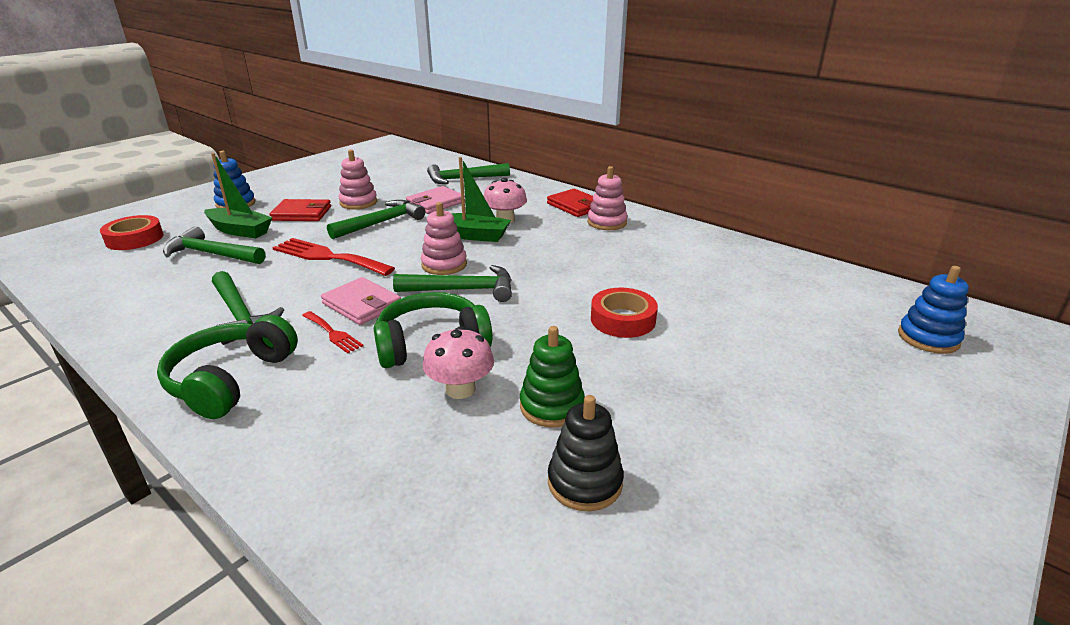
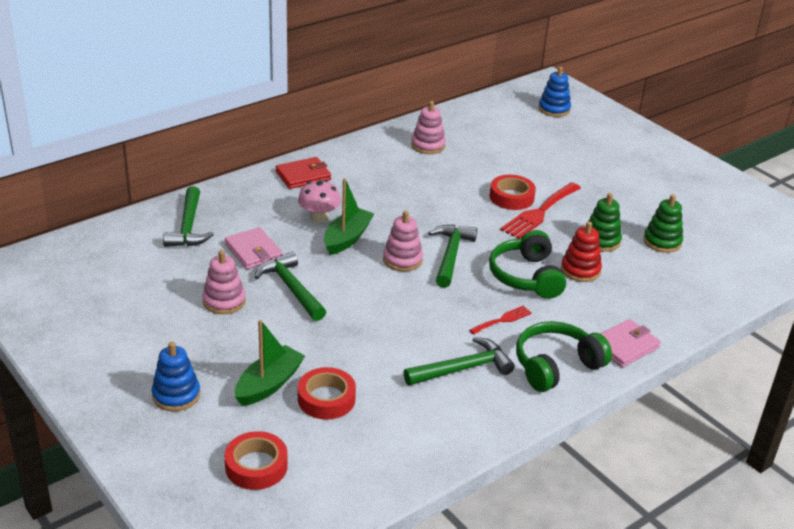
camera: 80 degrees left, 5 degrees up
green headphones [157,315,298,419] -> green headphones turned 120 degrees clockwise [516,321,612,392]
green hammer [163,226,265,264] -> red tape [298,367,356,420]
red wallet [269,199,331,221] -> none
red fork [272,238,395,276] -> red fork moved to [500,182,581,239]
pink wallet [321,277,401,325] -> pink wallet moved to [600,319,661,368]
pink mushroom [423,326,494,399] -> red stacking toy [561,221,602,282]
black stacking toy [548,395,624,511] -> green stacking toy [643,194,683,253]
pink stacking toy [587,166,628,230] -> pink stacking toy moved to [411,101,446,154]

